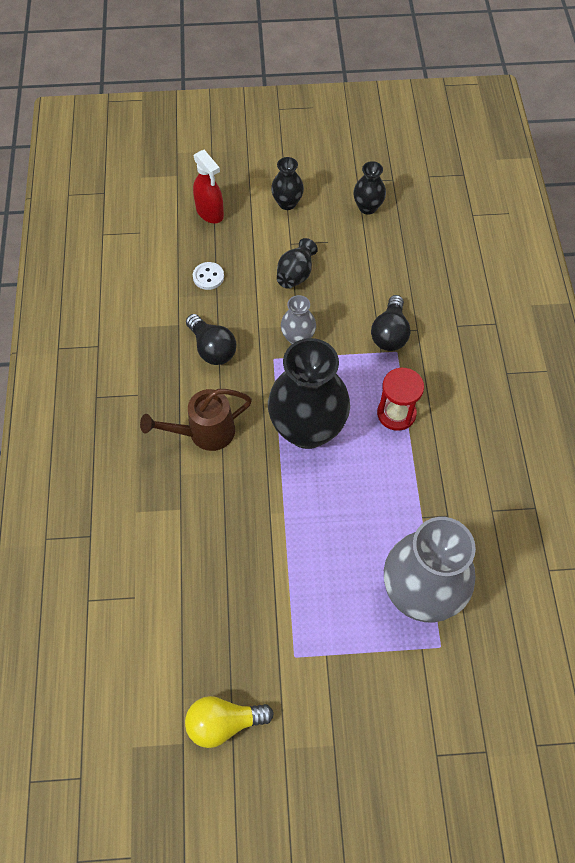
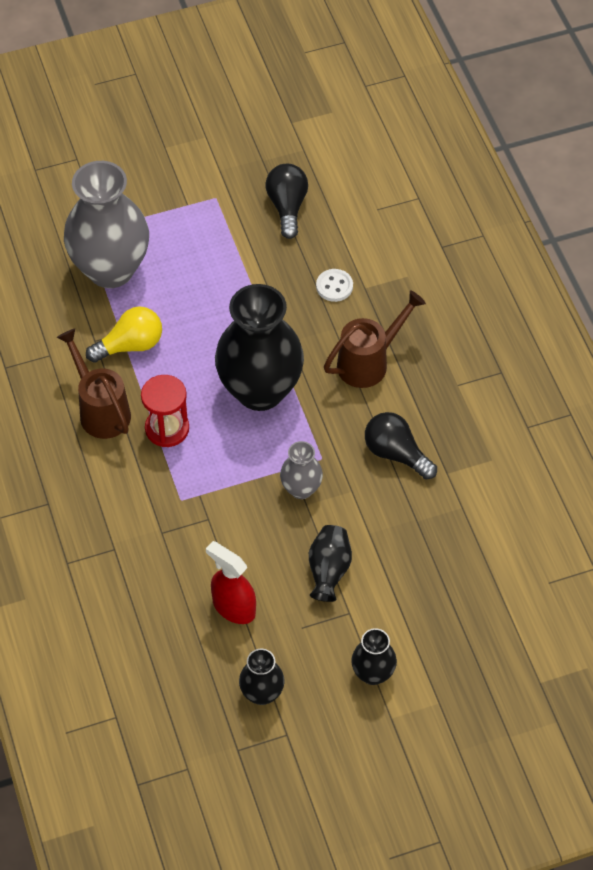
camera: 165 degrees right, 5 degrees down
yellow light bulb [185,696,274,748] -> yellow light bulb moved to [86,307,162,363]
red spray bottle [193,150,224,224] -> red spray bottle moved to [206,541,256,624]
white button [193,262,224,290] -> white button moved to [316,269,353,302]
black light bulb [371,295,411,351] -> black light bulb moved to [266,164,308,239]
none -> brown watering can [56,328,131,439]

